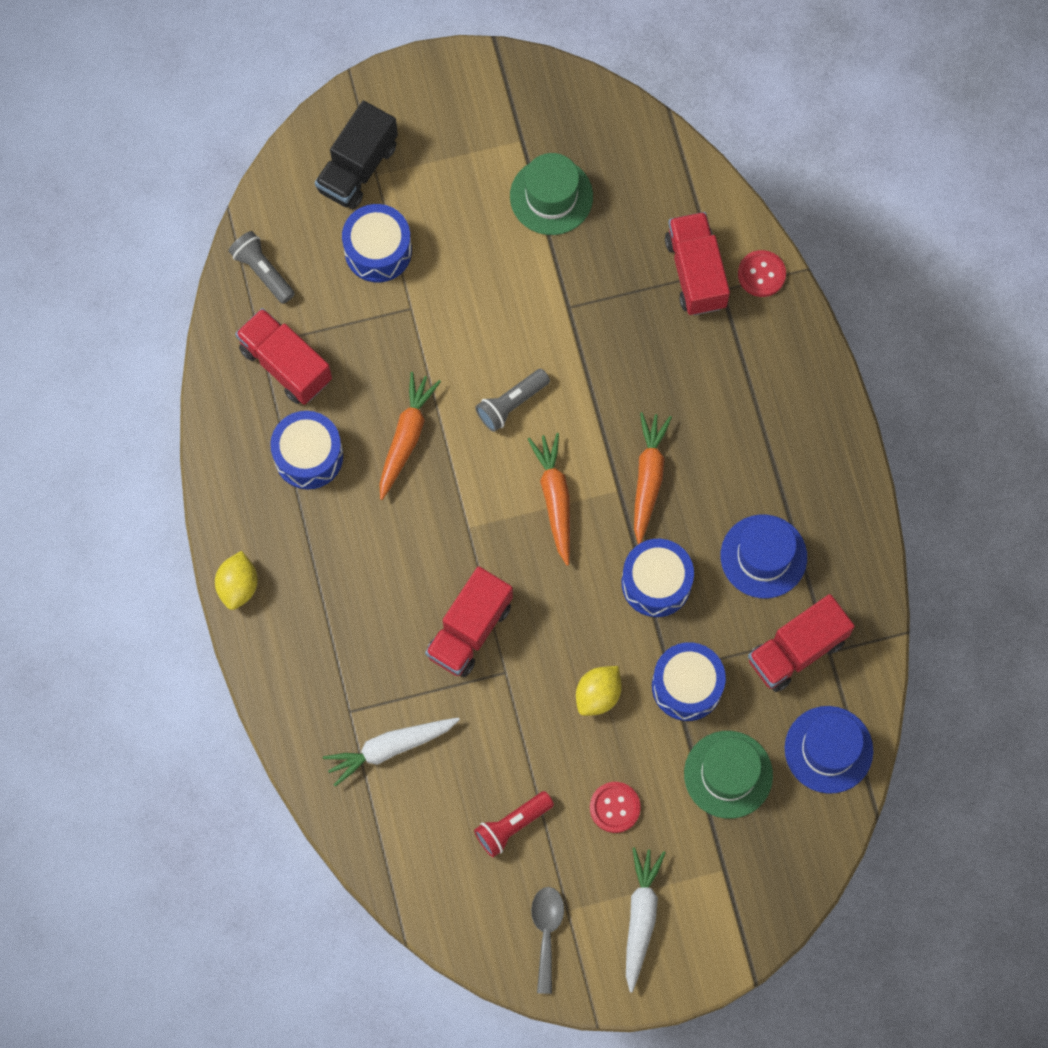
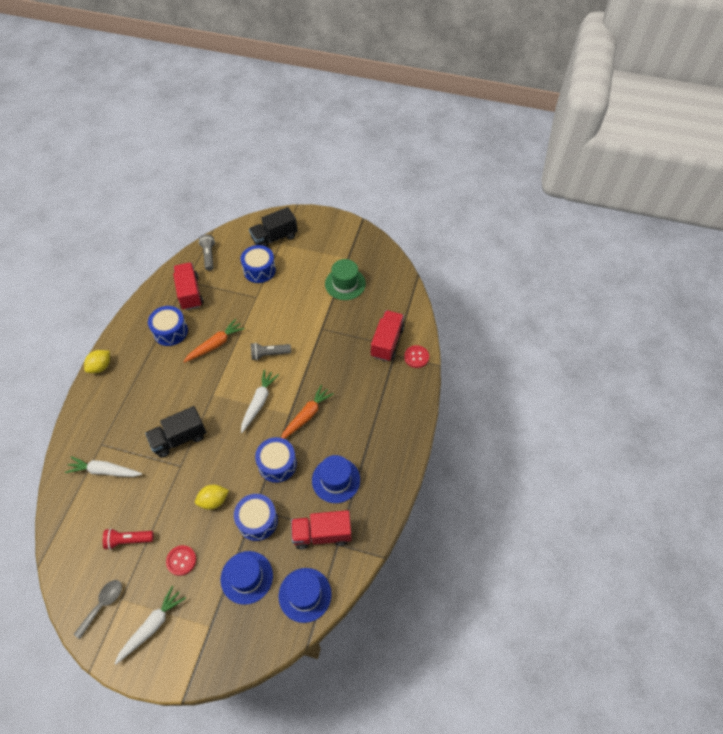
camera: 30 degrees right, 15 degrees down
red truck [425,566,513,677] -> black truck [145,406,206,458]
orange carrot [528,433,570,566] -> white carrot [241,370,279,433]
green hat [684,731,773,819] -> blue hat [221,551,273,605]

